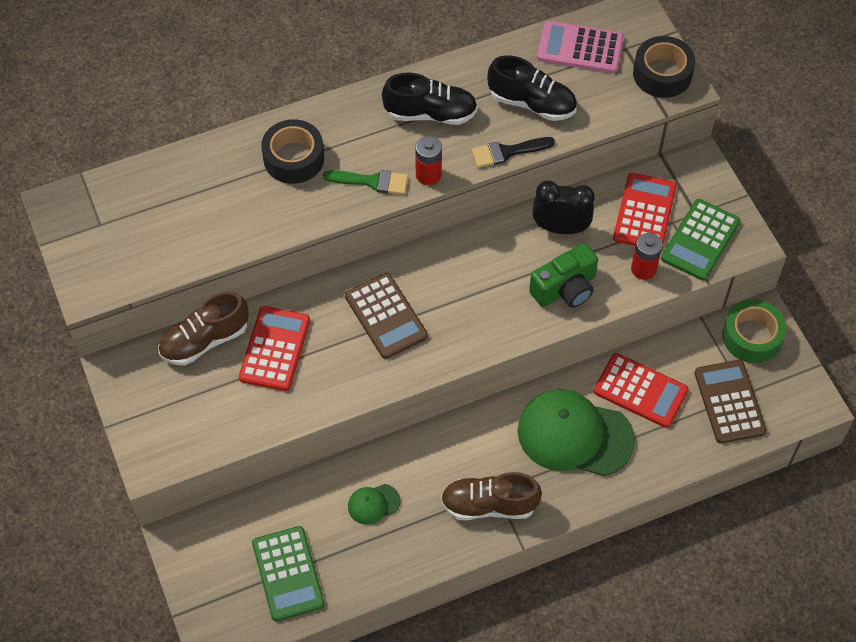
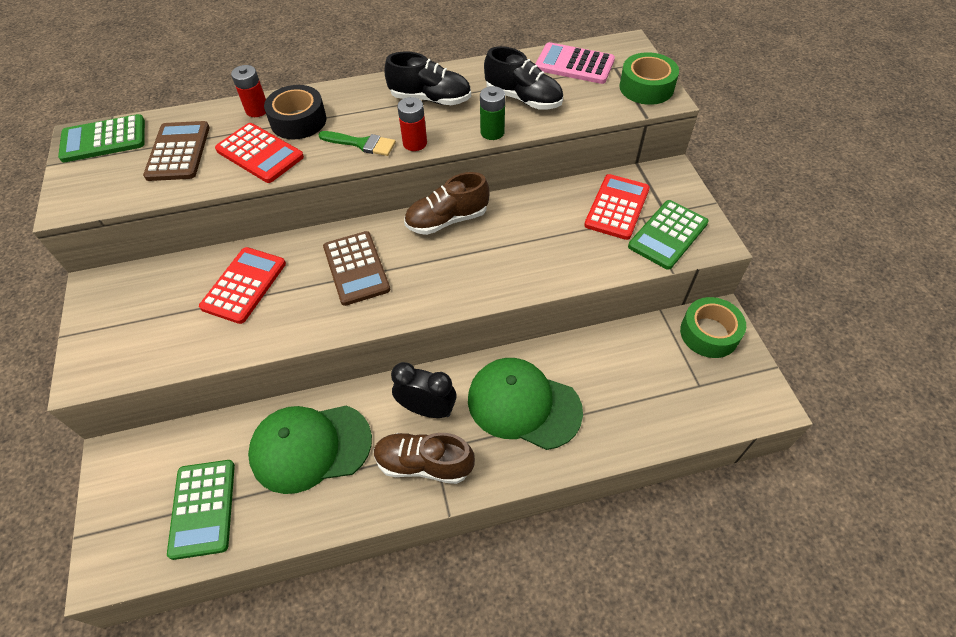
camera: 10 degrees right, 5 degrees down
brown shoe [158,291,249,365] -> brown shoe moved to [404,172,490,235]
green cap [348,484,400,525] -> green cap [248,405,372,494], size x2.26
black brush [471,137,555,168] -> green battery [480,86,505,140]
green camera [529,243,598,308] -> none
black clock [532,181,595,234] -> black clock moved to [391,362,457,418]
red calculator [594,353,689,428] -> red calculator moved to [215,123,304,183]
red battery [631,233,663,280] -> red battery moved to [231,65,266,117]
black tape [633,36,695,98] -> green tape [619,52,679,105]
brown calculator [694,360,767,444] -> brown calculator moved to [143,121,210,181]
none -> green calculator [58,114,145,162]

